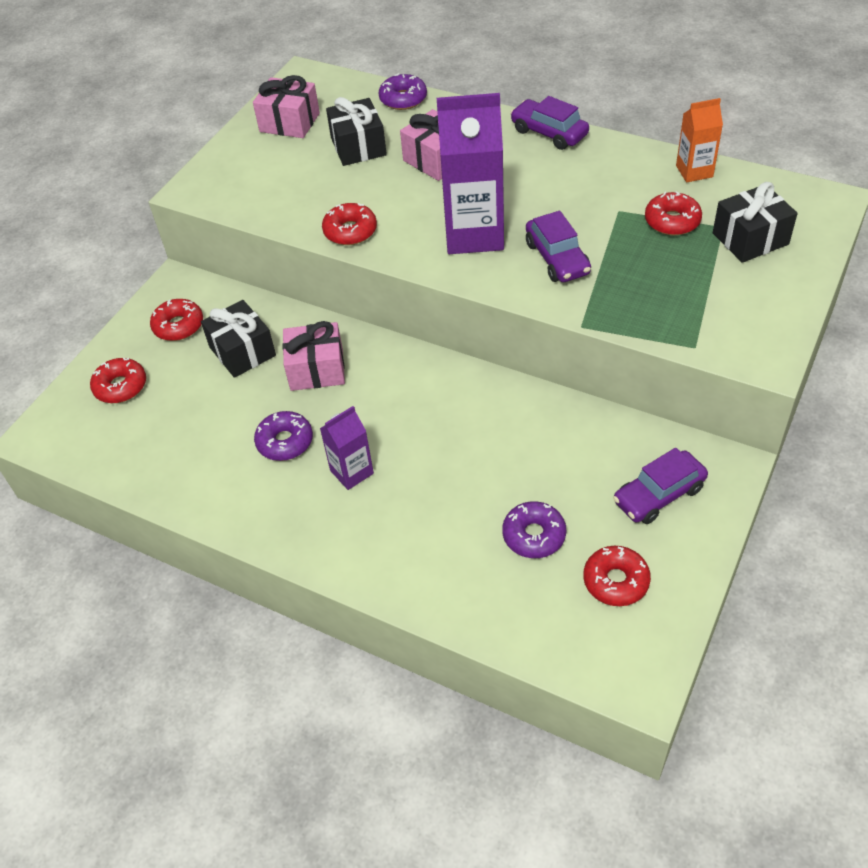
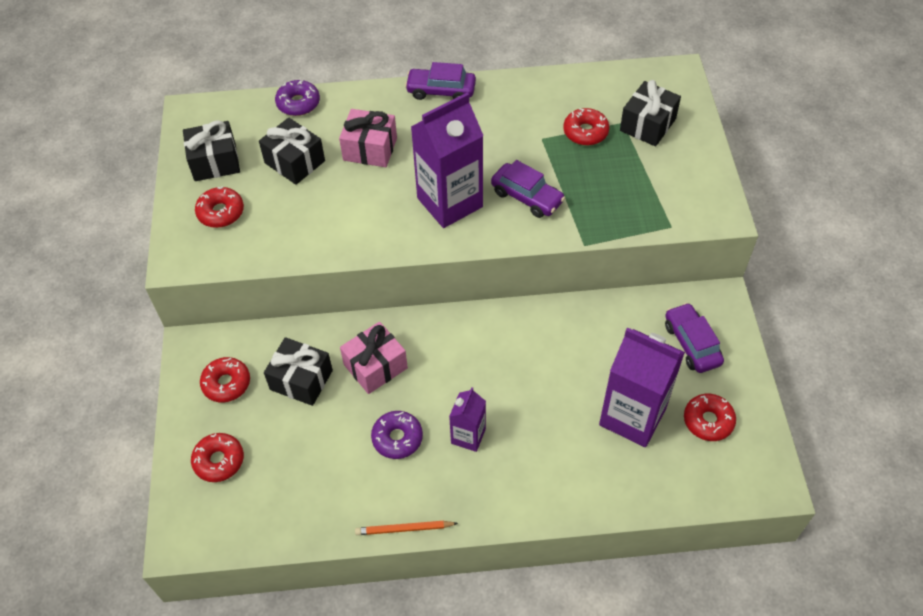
camera: 35 degrees left, 5 degrees up
pink gift [253,75,320,138] -> black gift [183,120,240,181]
red donut [322,203,377,245] -> red donut moved to [195,186,244,228]
purple donut [502,501,566,558] -> purple carton [599,327,685,447]
purple car [613,448,708,524] -> purple car turned 135 degrees clockwise [665,303,724,373]
orange carton [676,98,723,182] -> none
none -> orange pencil [355,521,458,535]

